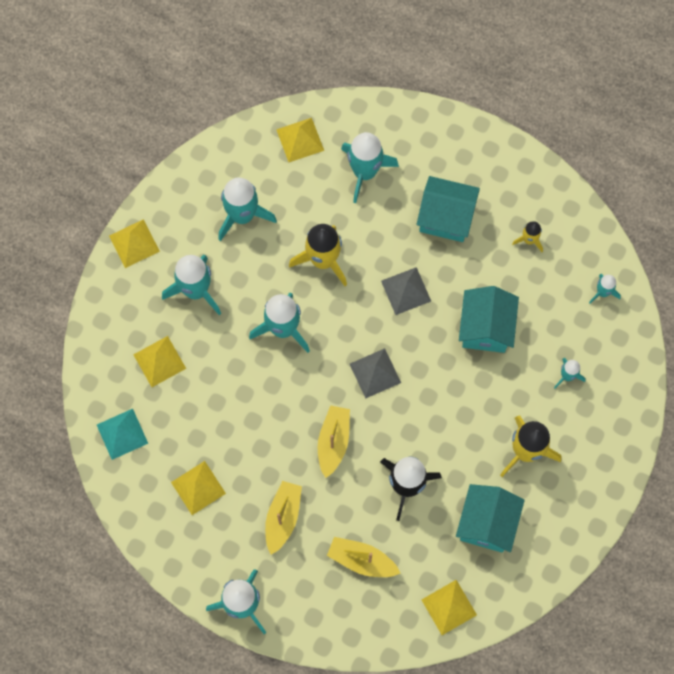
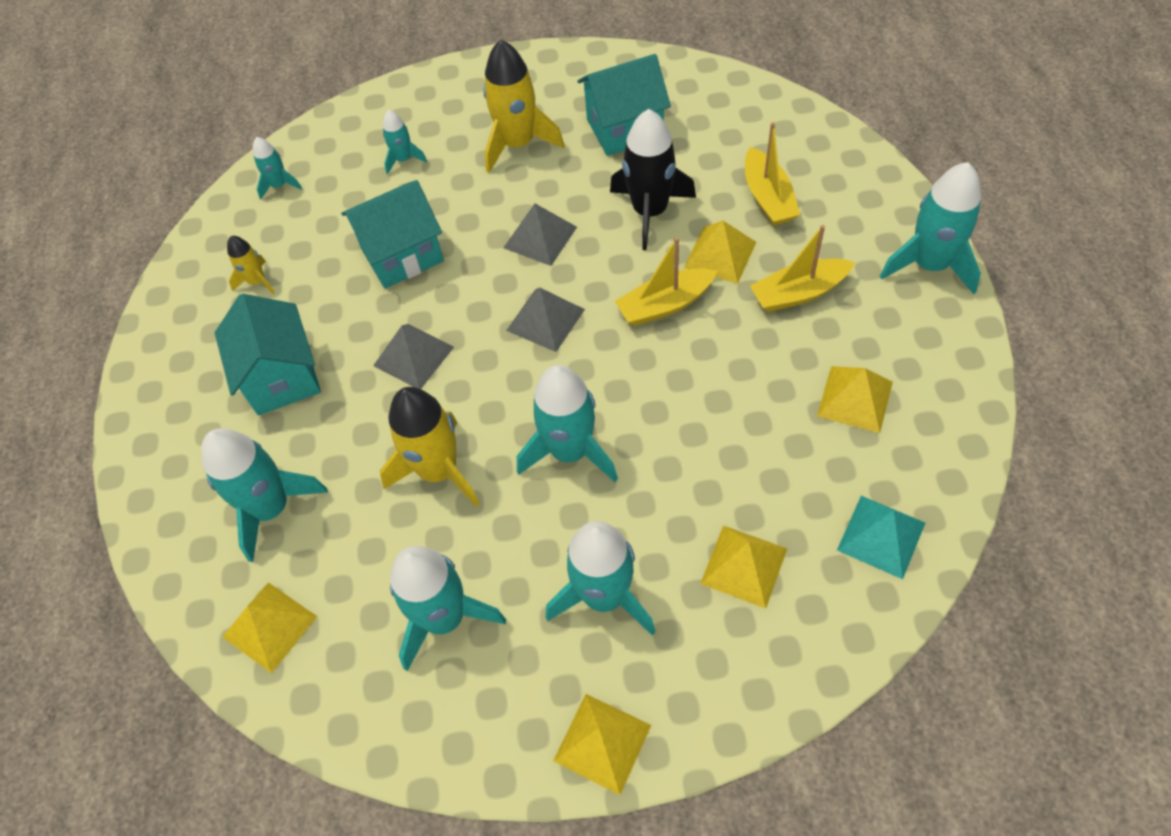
camera: 120 degrees left, 15 degrees down
yellow pyramid [422,580,477,635] -> yellow pyramid moved to [684,221,756,284]
none -> grey pyramid [503,204,577,266]

